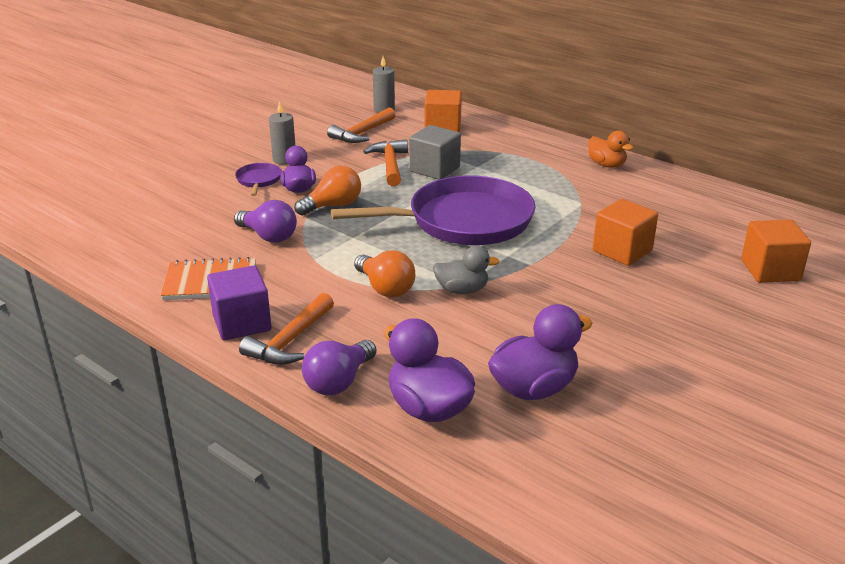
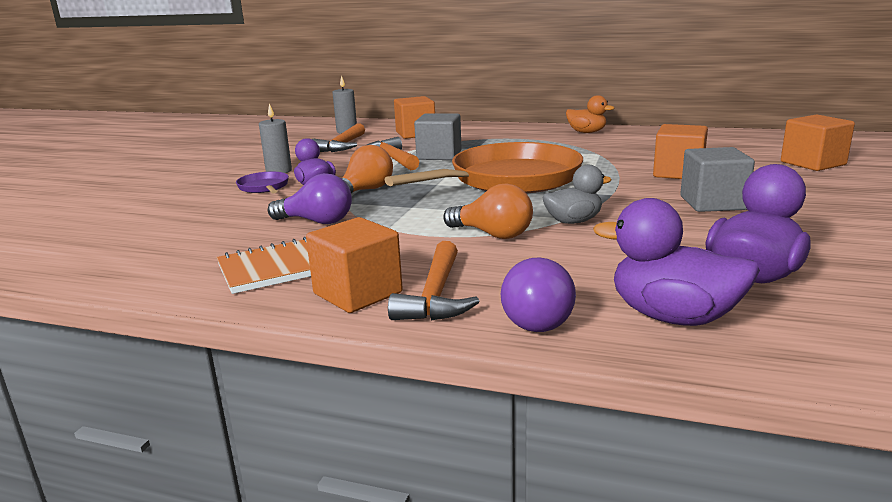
camera: 20 degrees left, 10 degrees down
purple cube [207,265,271,340] -> orange cube [306,217,403,313]
purple pan [331,175,536,245] -> orange pan [384,142,583,193]
none -> grey cube [680,147,755,212]

